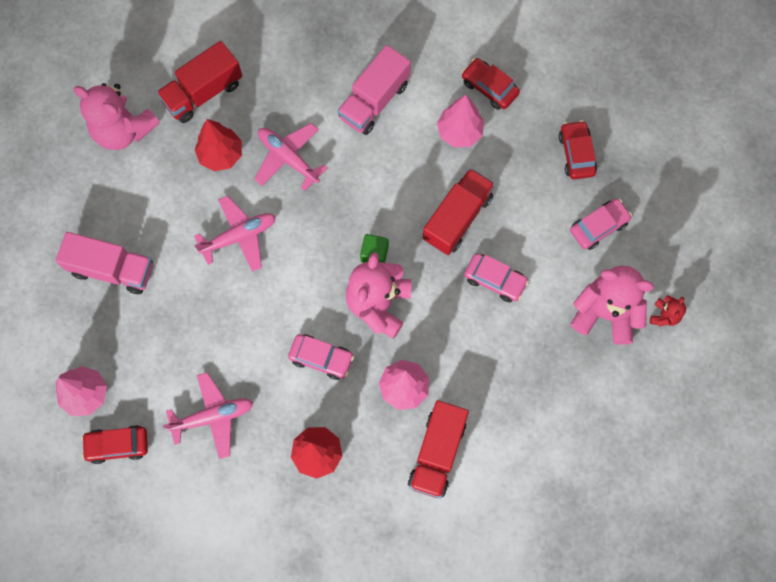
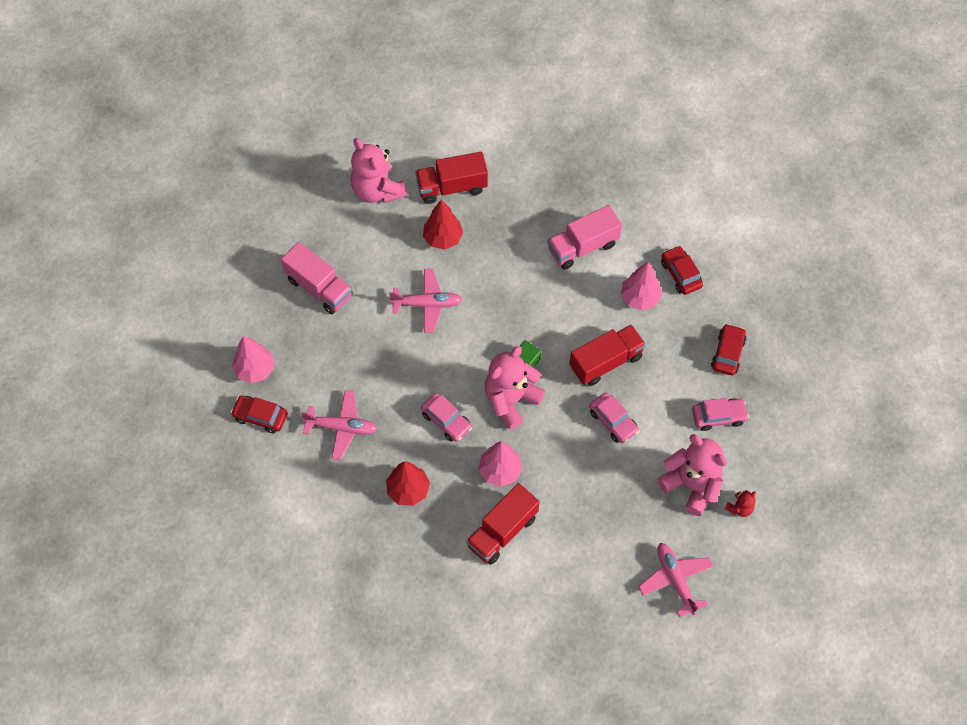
camera: 25 degrees right, 10 degrees down
pink plane [254,123,328,191] -> pink plane moved to [638,543,713,617]

